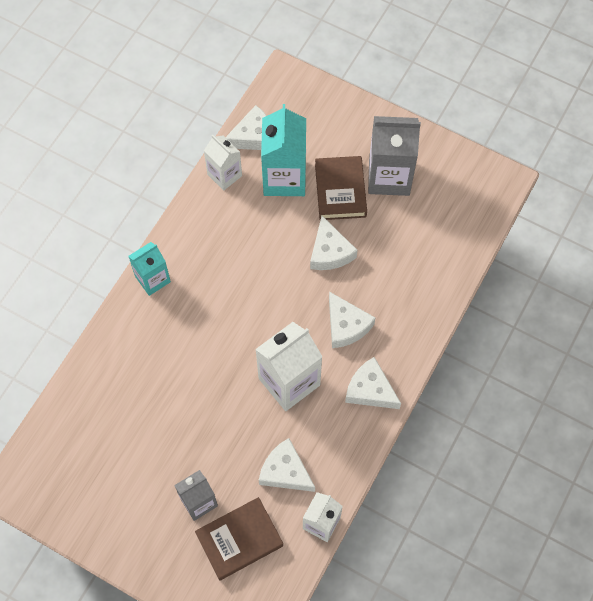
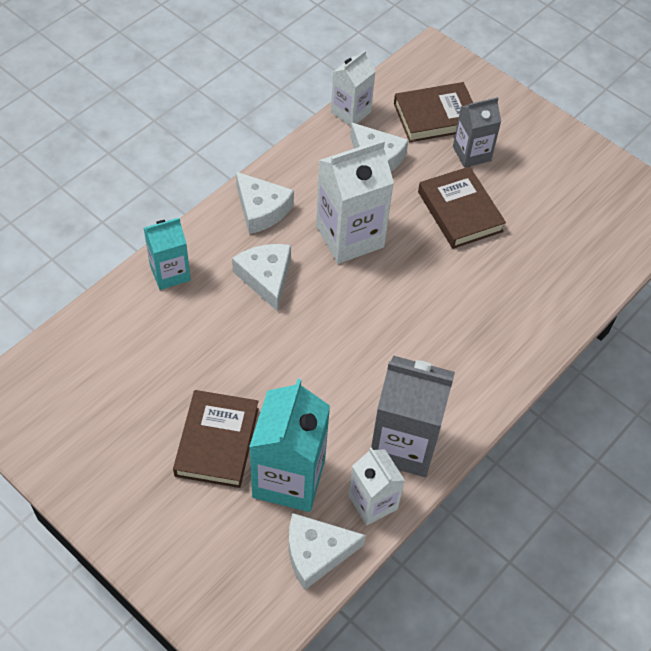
camera: 170 degrees left, 10 degrees down
turquoise carton [128,242,171,296] -> turquoise carton moved to [144,218,191,290]
white cheese [310,216,358,270] -> none
grey carton [368,116,421,196] -> grey carton moved to [371,356,455,477]
none -> brown book [418,166,506,249]

